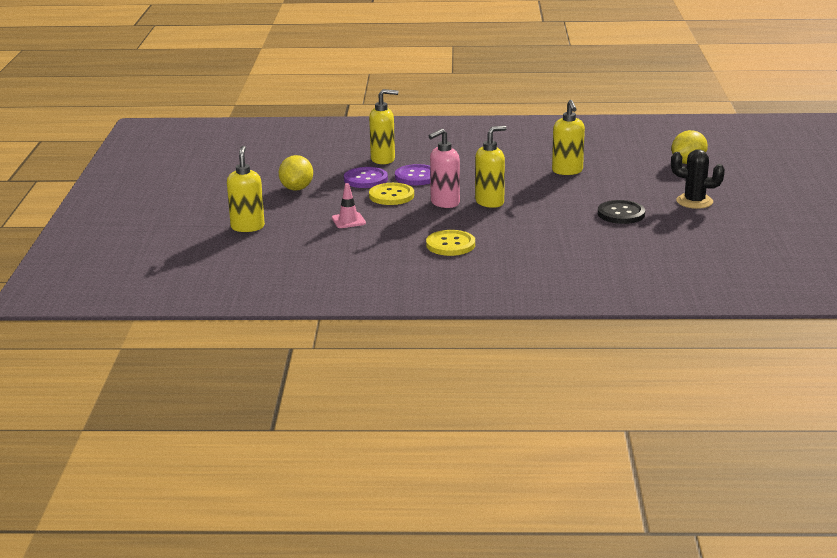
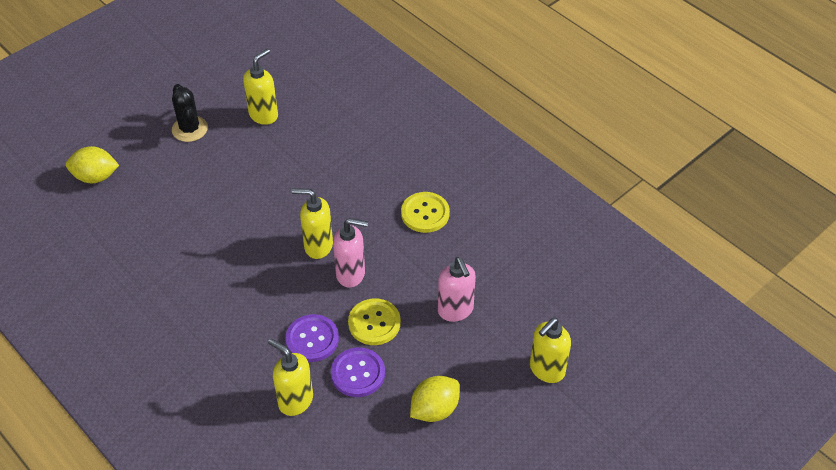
camera: 135 degrees left, 25 degrees up
pink traffic cone [332,183,366,228] -> pink soap dispenser [438,257,476,322]
yellow soap dispenser [552,100,585,175] -> yellow soap dispenser moved to [243,49,278,125]
black button [598,200,645,224] -> none

